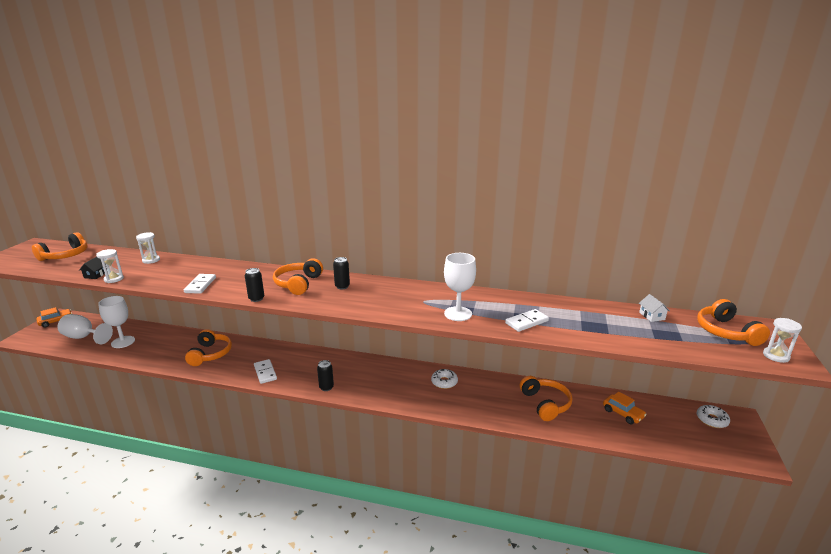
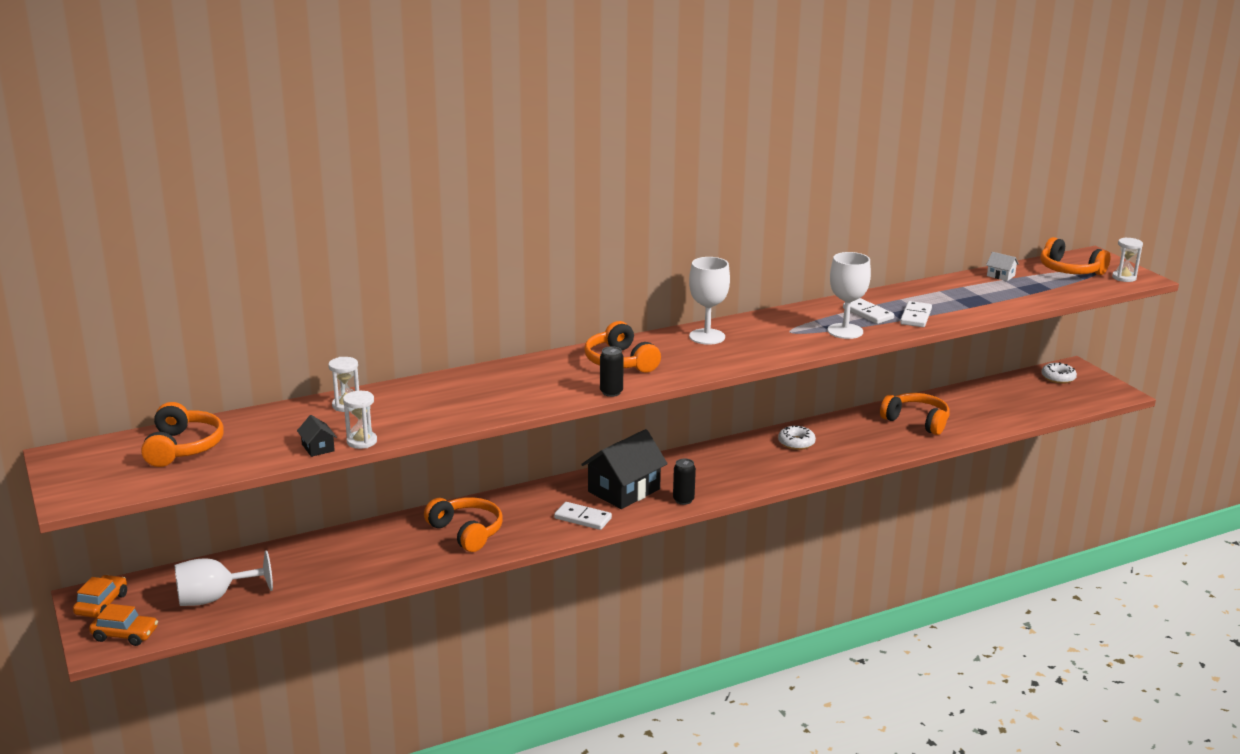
camera: 40 degrees left, 0 degrees up
white goblet [98,296,135,348] -> white goblet moved to [689,257,730,345]
white domino [184,274,216,294] -> white domino moved to [843,298,894,324]
black can [333,257,350,290] -> none
orange car [603,391,647,424] -> orange car moved to [89,604,158,646]
none -> black house [581,429,668,509]

